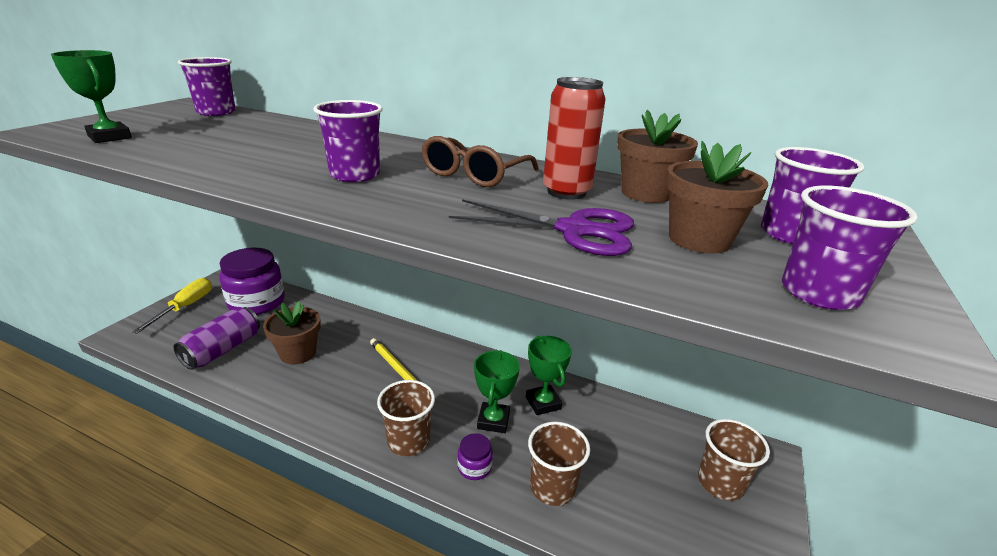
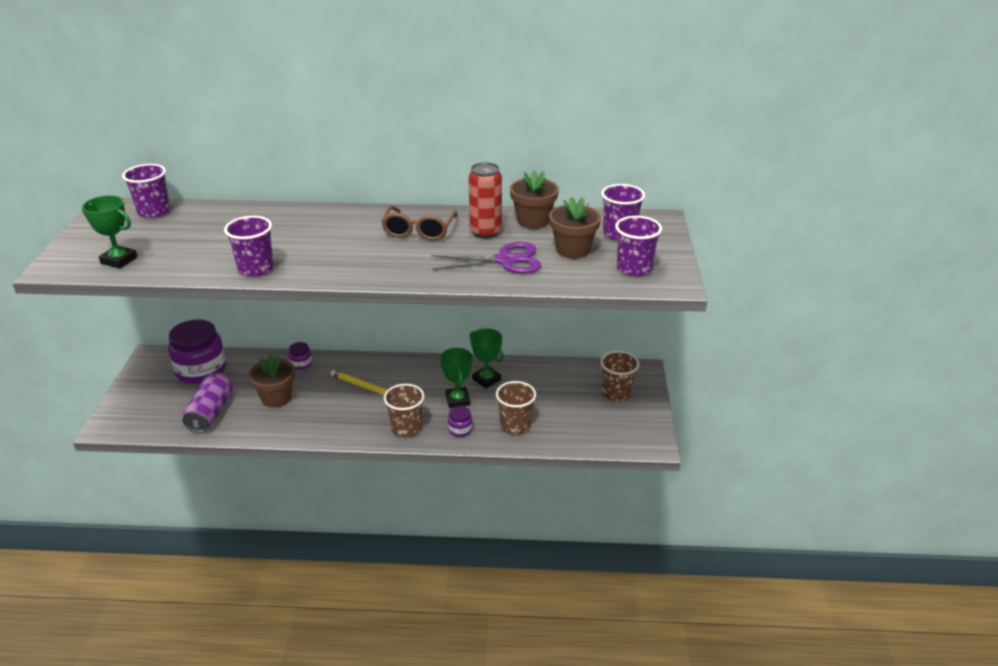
camera: 20 degrees left, 5 degrees up
yellow screwdriver [132,278,212,334] -> none
purple cup [313,100,383,182] -> purple cup moved to [224,216,274,277]
none -> purple jar [288,342,312,370]

